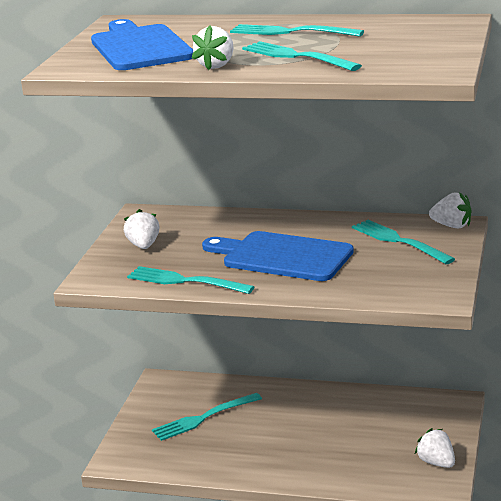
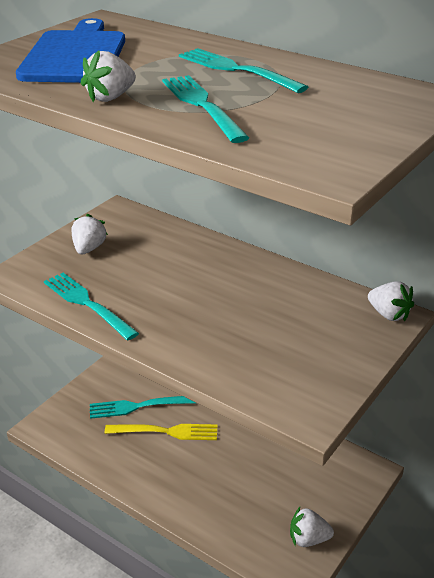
camera: 20 degrees right, 10 degrees up
blue cutting board [202,231,354,281] -> none
turquoise fork [352,220,455,264] -> none
white strawberry [415,428,455,468] -> white strawberry turned 75 degrees counterclockwise [290,507,334,547]
none -> yellow fork [105,424,217,440]

